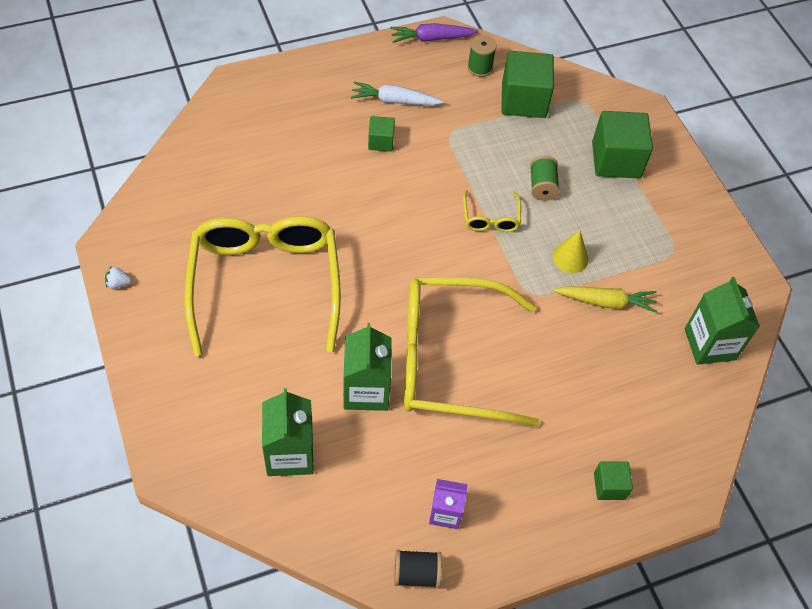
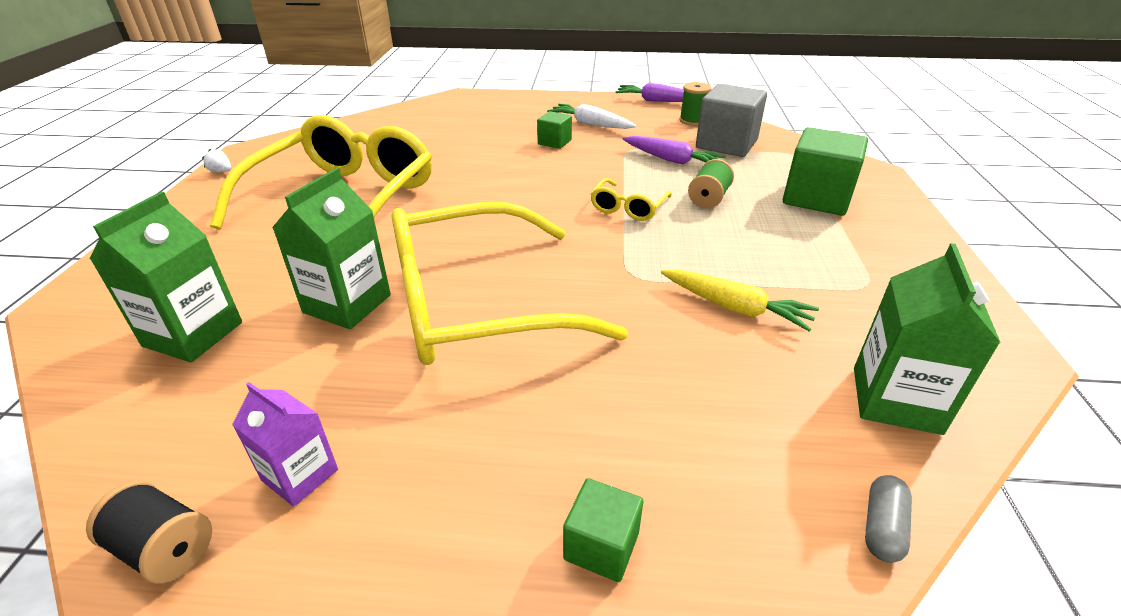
camera: 30 degrees right, 20 degrees down
yellow glasses [403,277,539,427] -> yellow glasses turned 45 degrees counterclockwise [391,202,628,365]
green cube [501,51,554,118] -> grey cube [696,84,767,157]
yellow cone [553,230,589,273] -> none
none -> purple carrot [623,136,726,164]
none -> grey capsule [865,475,912,563]

